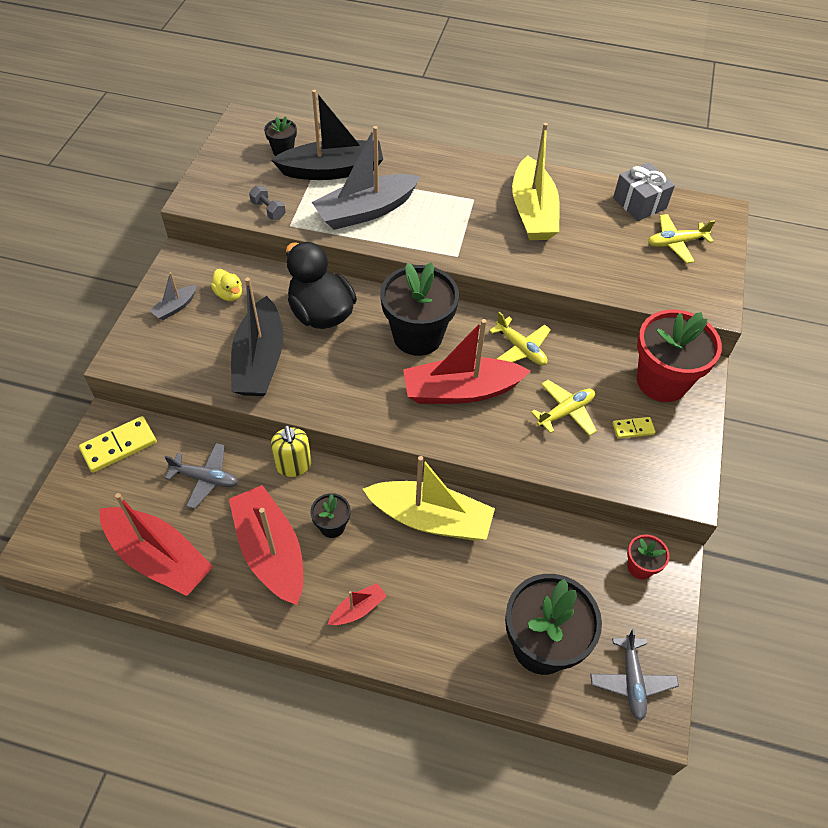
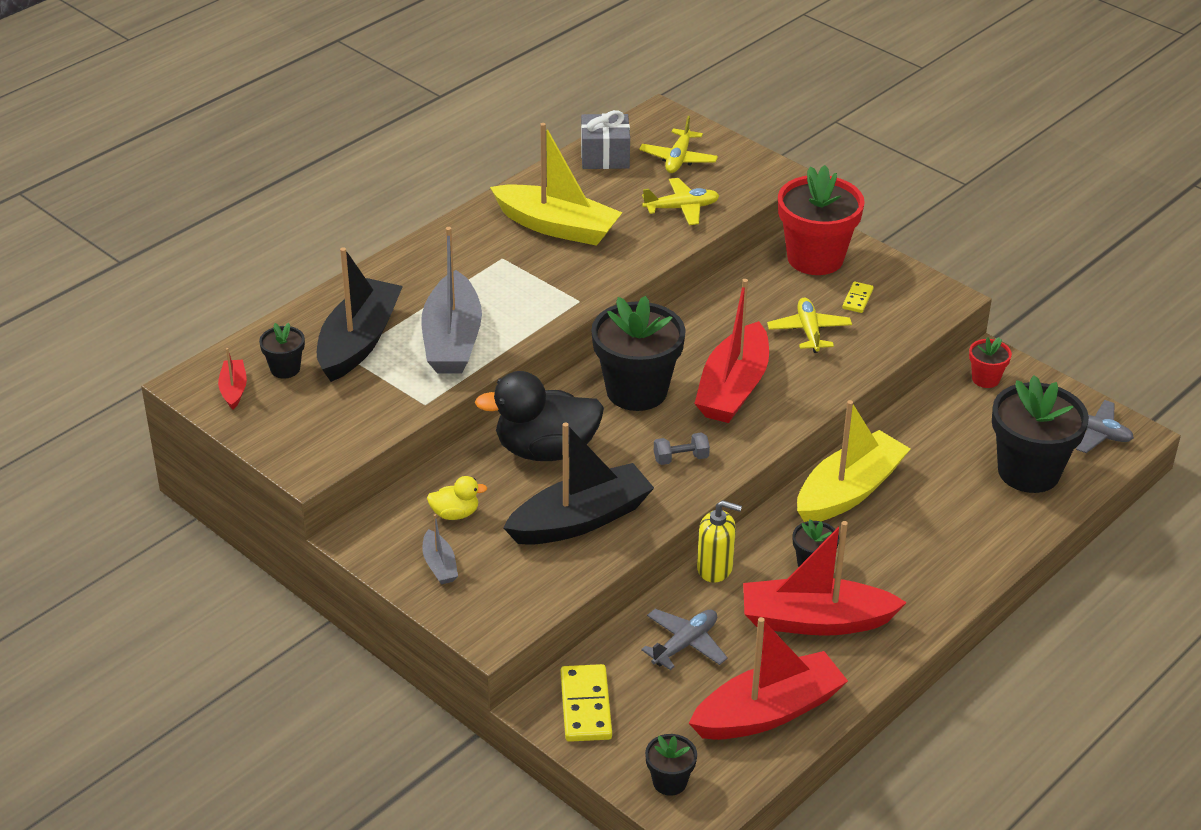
camera: 60 degrees left, 15 degrees down
black boat [231,277,283,396] -> black boat turned 60 degrees counterclockwise [503,422,654,545]
grey dumbbell [249,186,286,220] -> grey dumbbell moved to [654,432,710,465]
red boat [328,583,387,625] -> red boat moved to [218,348,247,410]
yellow plane [489,312,551,365] -> yellow plane moved to [642,178,719,225]
none -> black flower pot [645,734,697,796]

